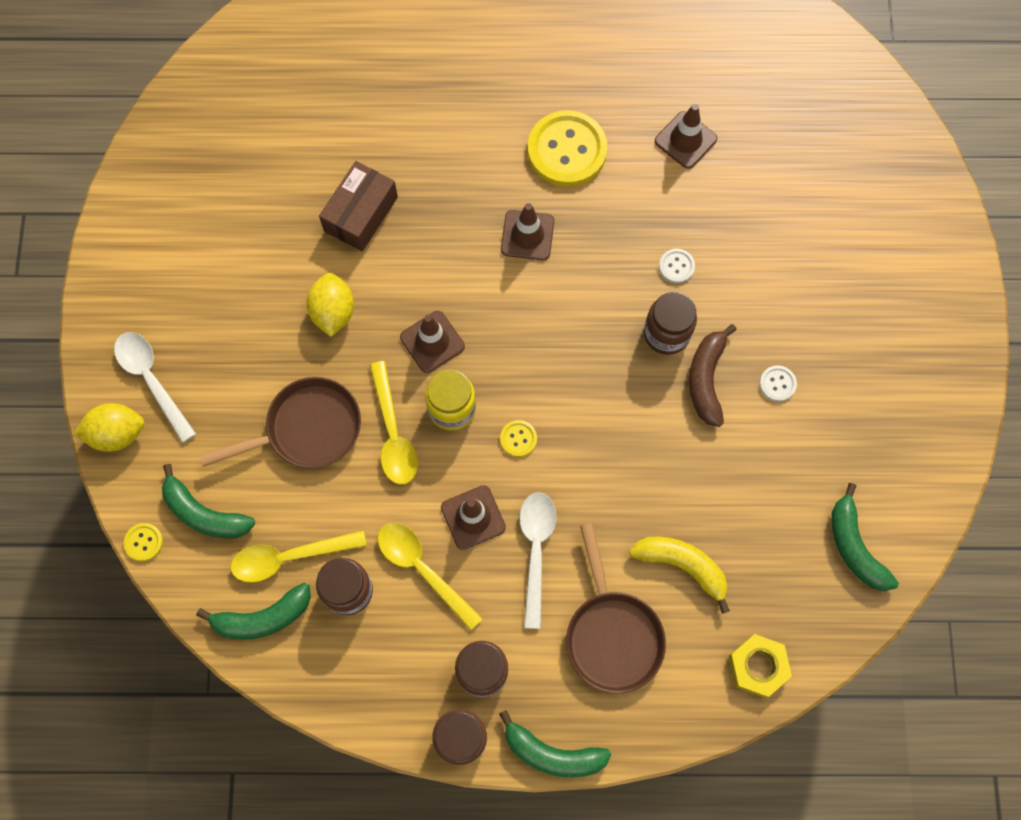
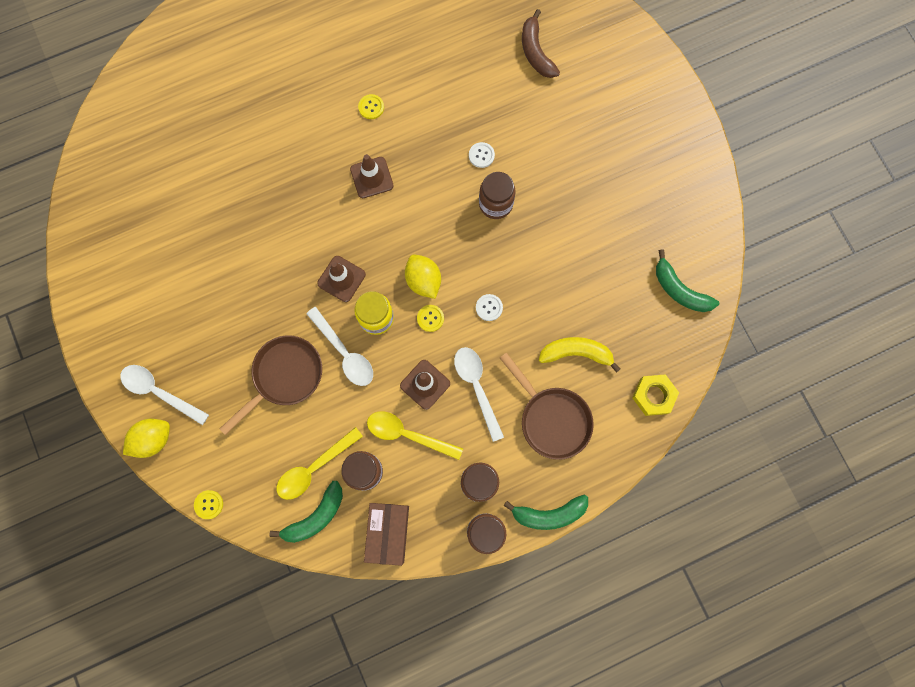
camera: 25 degrees left, 5 degrees up
green banana [162,464,255,539] -> none
yellow lemon [306,273,354,337] -> yellow lemon moved to [405,254,441,299]
brown box [319,161,398,251] -> brown box moved to [364,503,409,566]
yellow spoon [370,361,418,485] -> white spoon [306,307,373,386]
yellow button [528,110,608,187] -> yellow button [358,94,384,119], size x0.43
brown traffic cone [655,104,717,169] -> none
brown banana [689,324,737,427] -> brown banana moved to [522,9,560,78]
white button [759,365,797,402] -> white button moved to [476,294,503,321]

